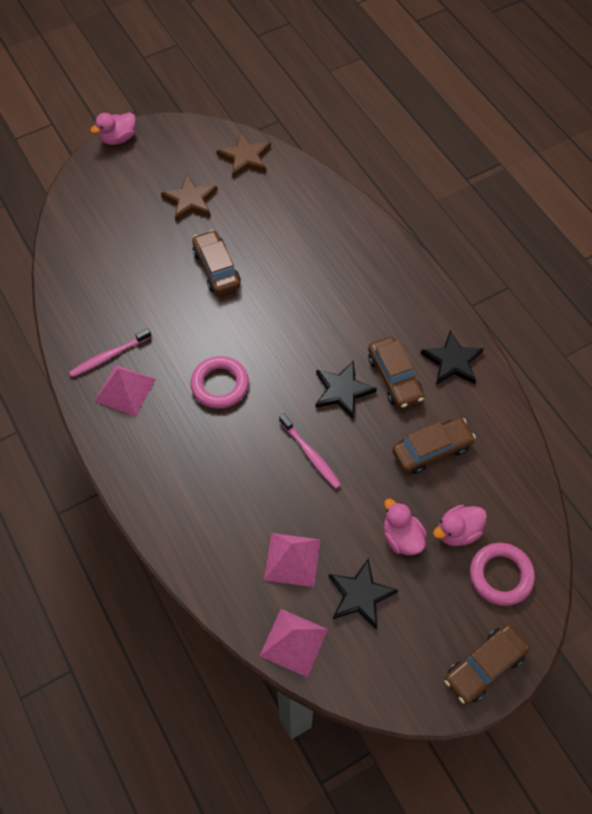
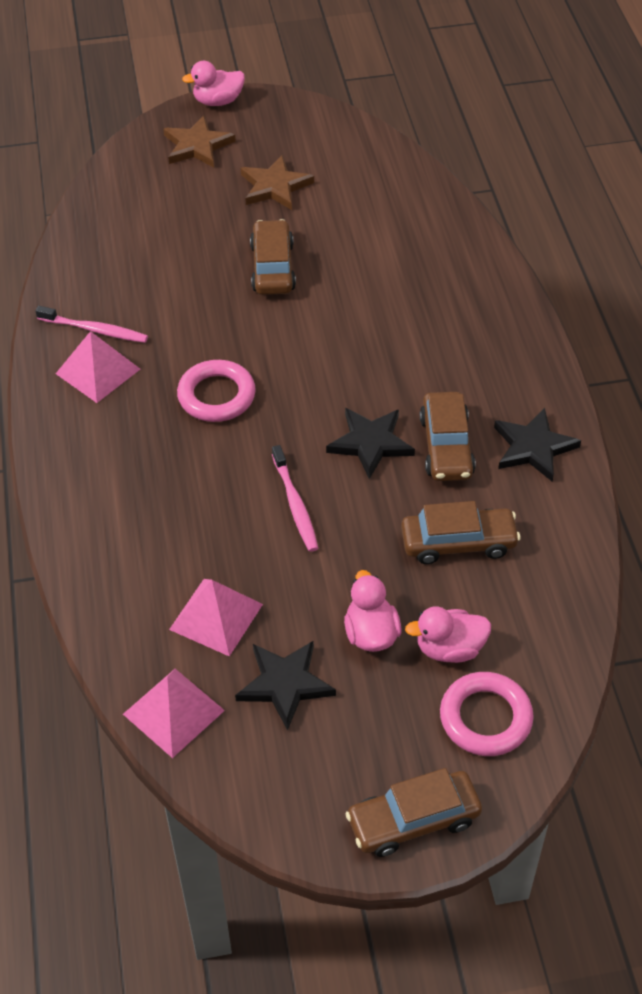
camera: 20 degrees right, 10 degrees down
pink toothbrush [69,328,151,377] -> pink toothbrush turned 150 degrees counterclockwise [35,306,148,343]
brown star [216,132,271,177] -> brown star moved to [164,115,236,168]

